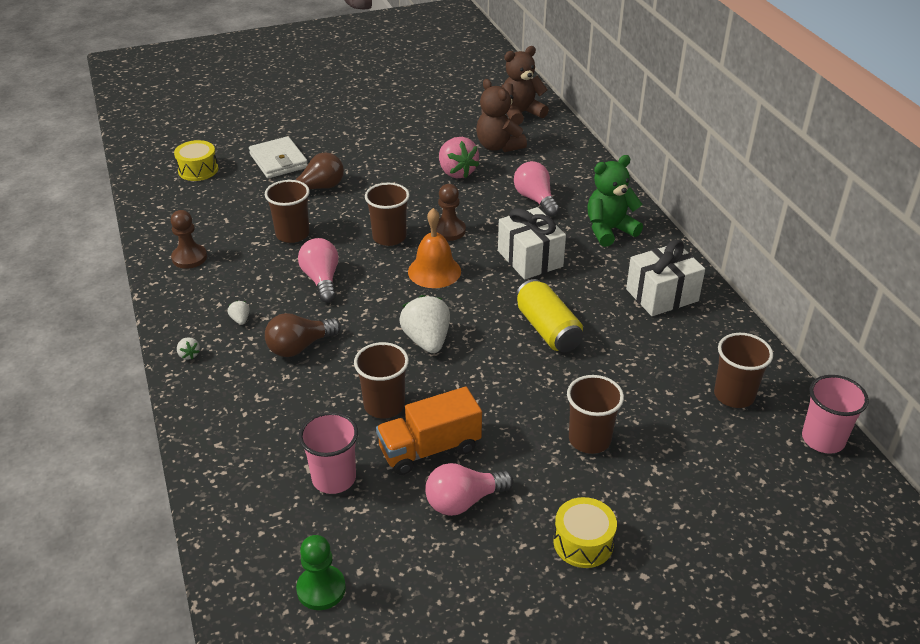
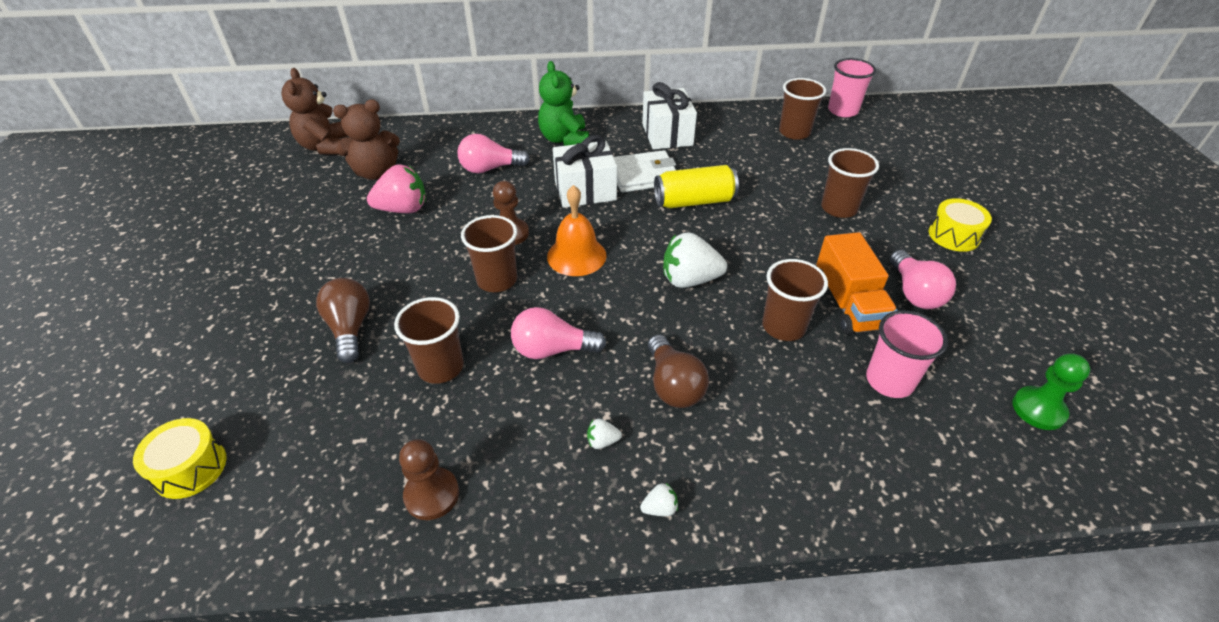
camera: 75 degrees left, 5 degrees up
white wallet [249,136,308,178] -> white wallet moved to [614,150,676,192]

